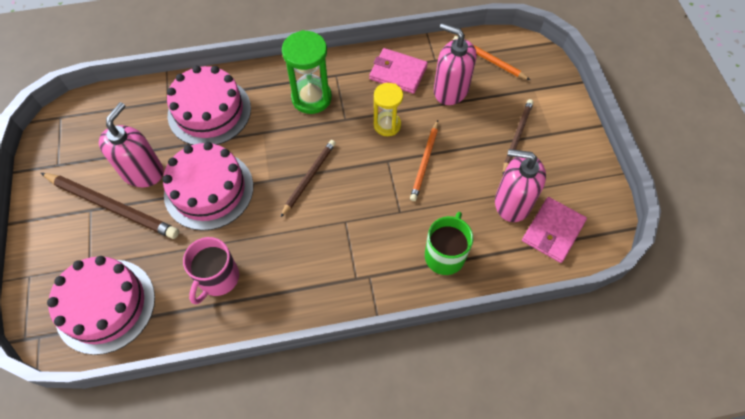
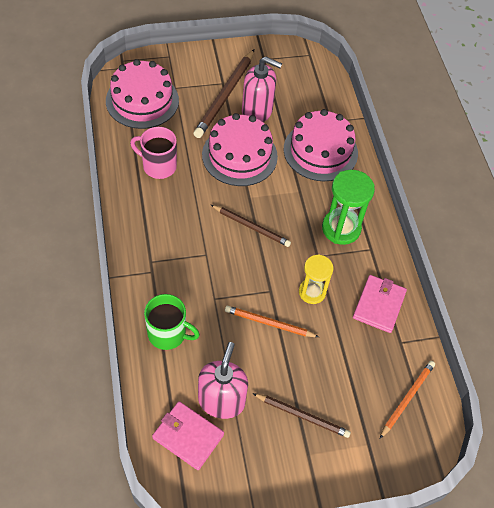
camera: 85 degrees right, 5 degrees down
pink soap dispenser [434,23,476,105] -> none

